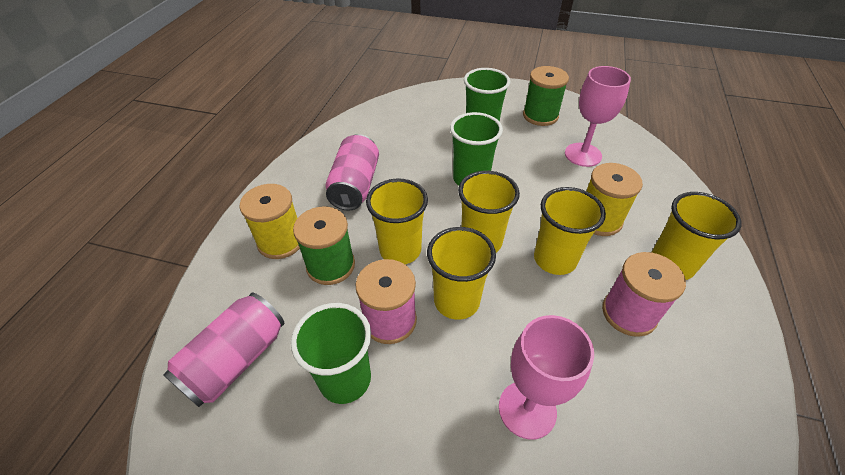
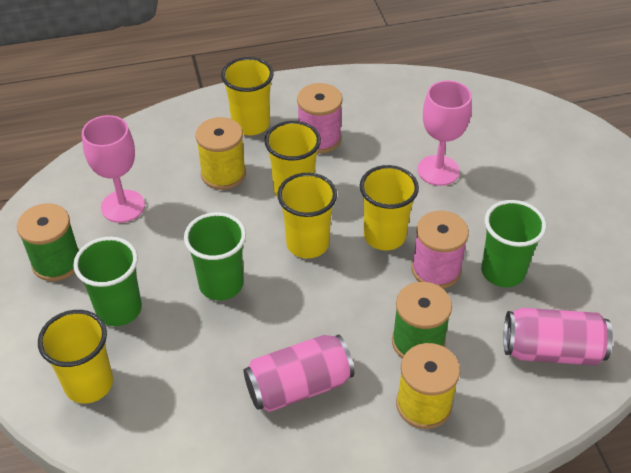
camera: 120 degrees left, 0 degrees up
yellow cup [366,178,428,264] -> yellow cup moved to [38,310,113,403]

